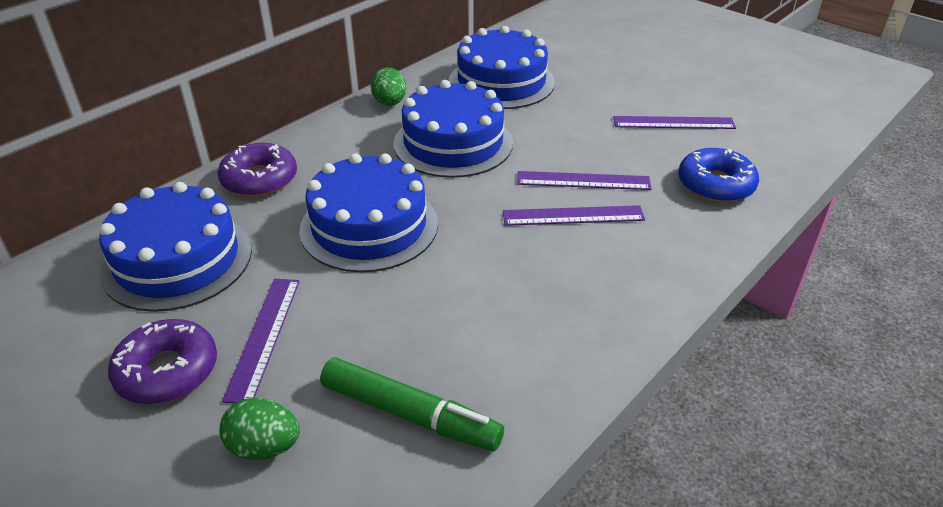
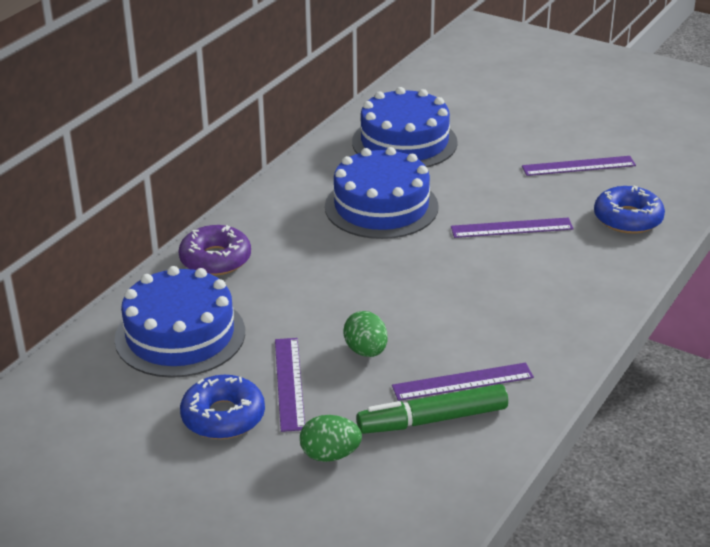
camera: 10 degrees left, 5 degrees down
purple donut [108,319,217,404] -> blue donut [180,375,265,439]
blue cake [299,153,438,272] -> none
green marker [320,357,504,451] -> green marker turned 150 degrees clockwise [356,384,508,434]
green egg [371,68,406,106] -> green egg moved to [343,311,388,357]
purple ruler [503,205,645,226] -> purple ruler moved to [392,363,534,401]

